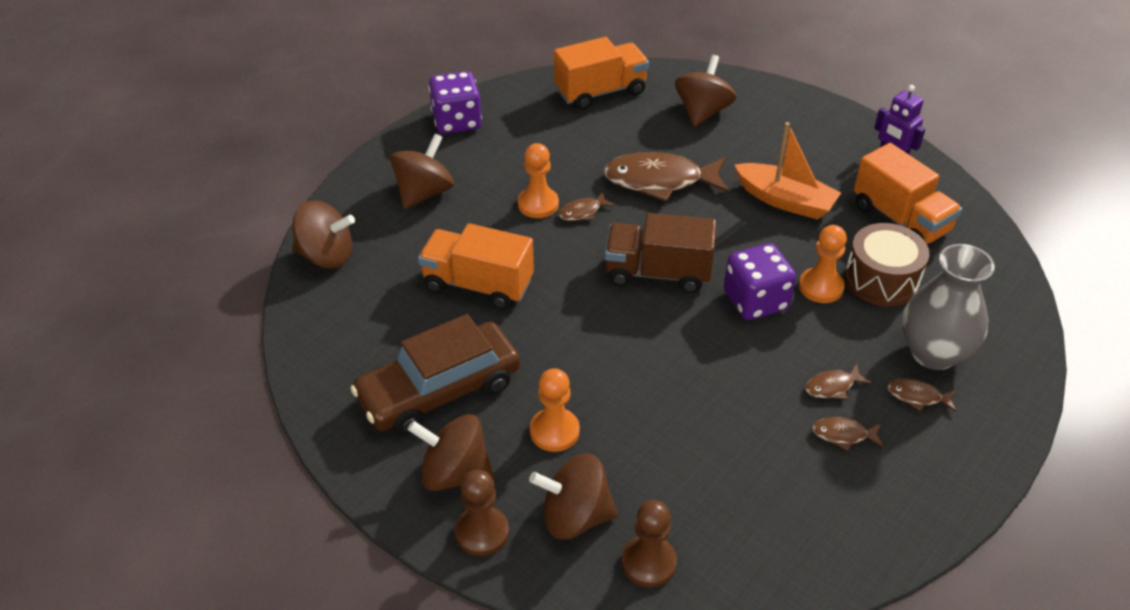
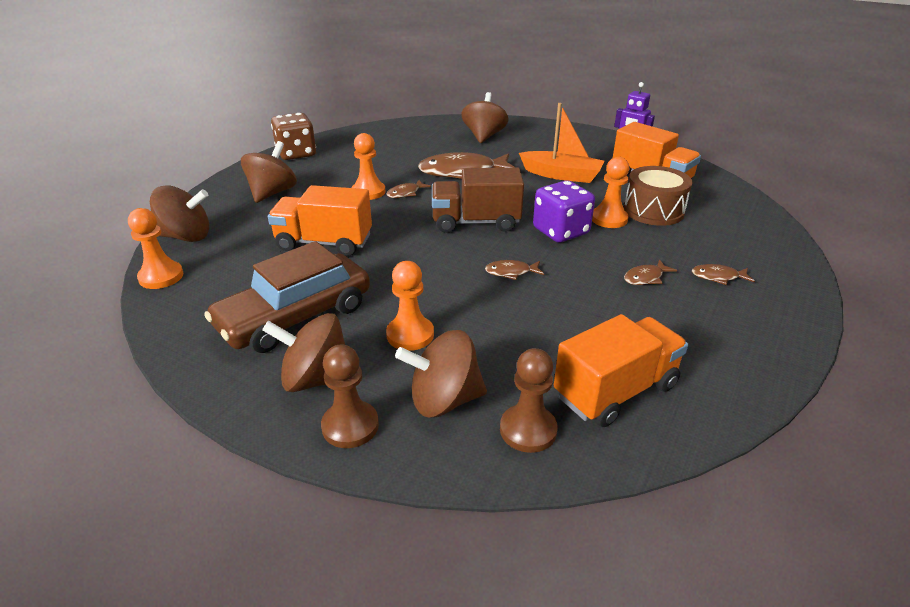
camera: 10 degrees left, 10 degrees down
purple dice [429,71,482,134] -> brown dice [271,113,316,160]
orange truck [554,37,649,110] -> orange truck moved to [554,314,688,427]
brown fish [812,417,883,451] -> brown fish moved to [485,260,544,280]
grey vase [902,244,995,370] -> none
none -> orange pawn [128,208,183,289]

